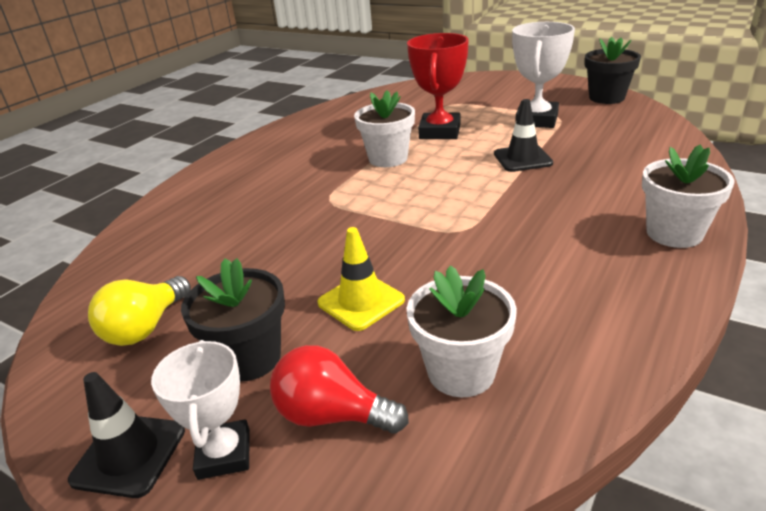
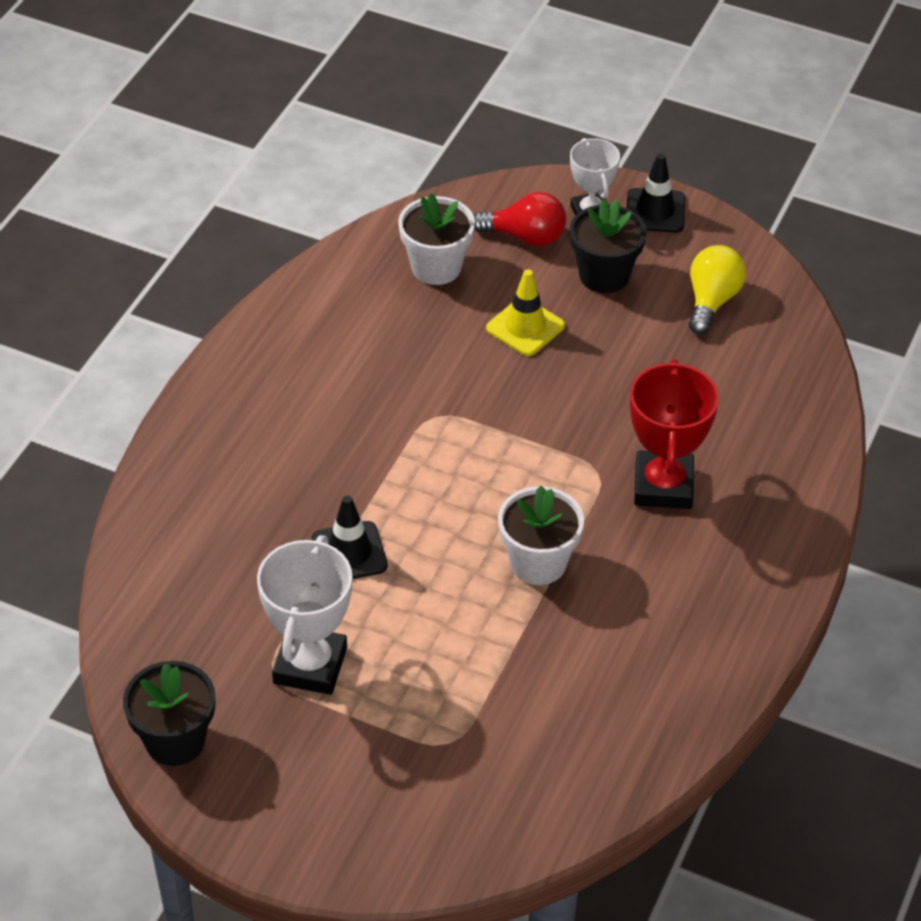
camera: 170 degrees right, 15 degrees up
red trophy [407,33,469,139] -> red trophy moved to [630,359,719,509]
white flower pot [642,144,735,248] -> none

